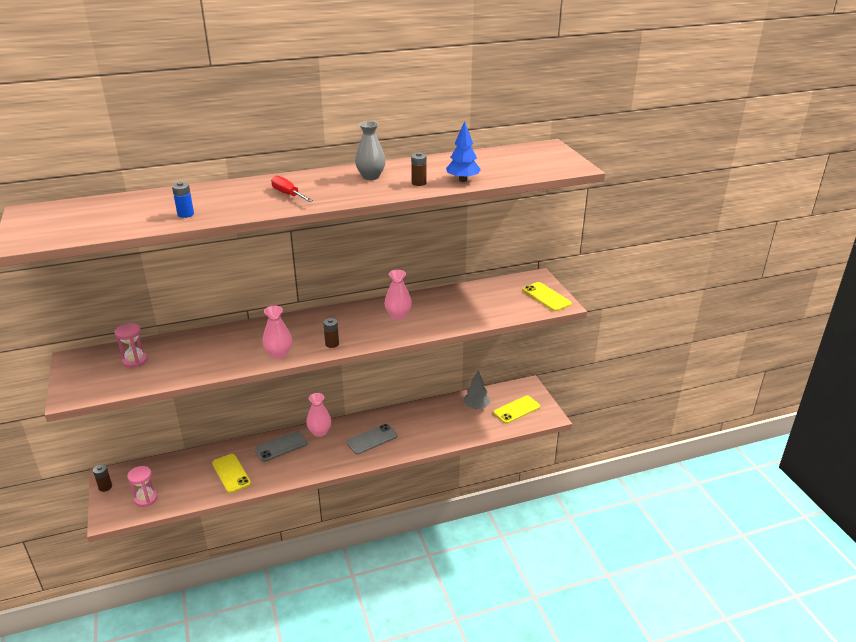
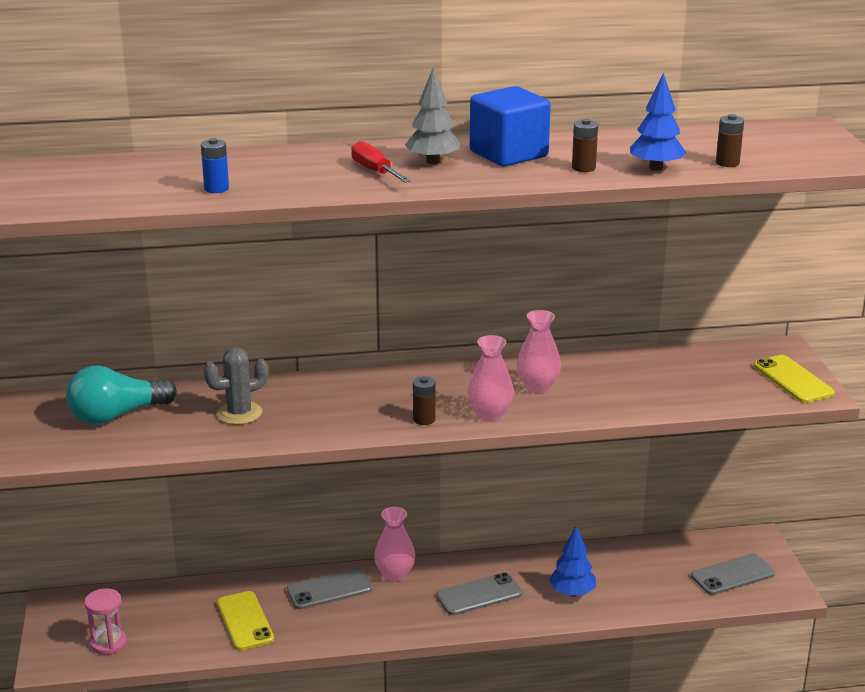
camera: 10 degrees right, 5 degrees down
brown battery [93,464,112,492] -> brown battery moved to [716,114,744,167]
pink hourglass [115,323,147,368] -> turquoise light bulb [66,365,177,424]
pink vase [262,306,292,359] -> pink vase moved to [468,335,514,421]
grey vase [355,121,386,180] -> blue cube [470,86,551,166]
grey tree [463,370,490,409] -> grey tree moved to [405,68,460,165]
yellow phone [493,396,540,424] -> grey phone [691,553,775,595]
none -> grey cactus [204,347,269,425]
none -> blue tree [549,525,596,597]

